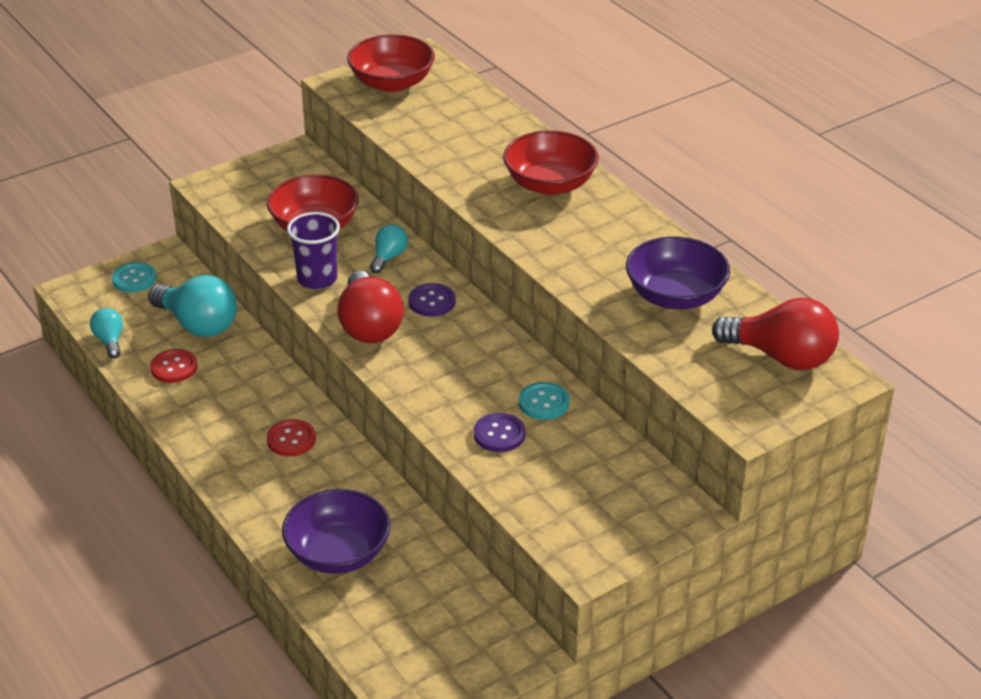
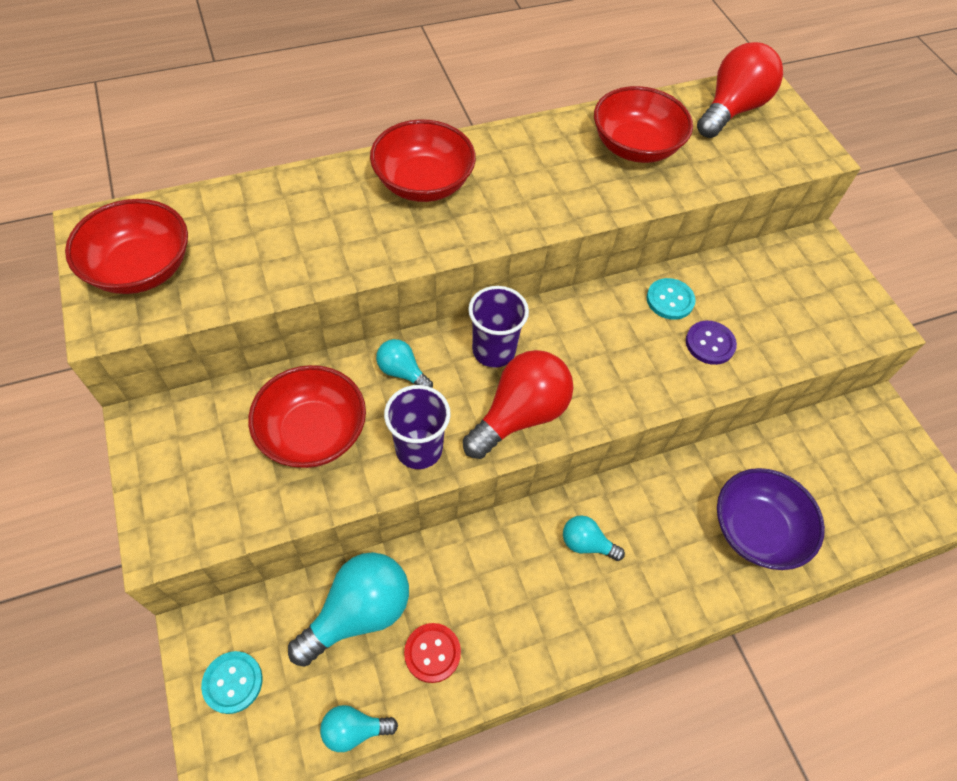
camera: 80 degrees left, 20 degrees up
red button [267,419,316,456] -> turquoise light bulb [563,515,625,561]
red light bulb [337,271,404,343] -> red light bulb turned 45 degrees counterclockwise [463,350,574,459]
purple button [408,283,456,317] -> purple cup [468,286,529,368]
purple bowl [626,236,730,309] -> red bowl [594,86,693,163]

